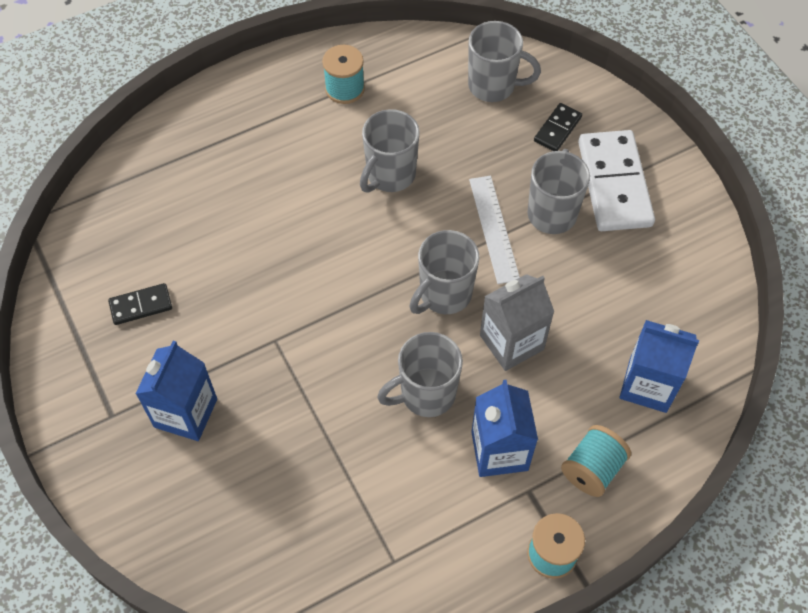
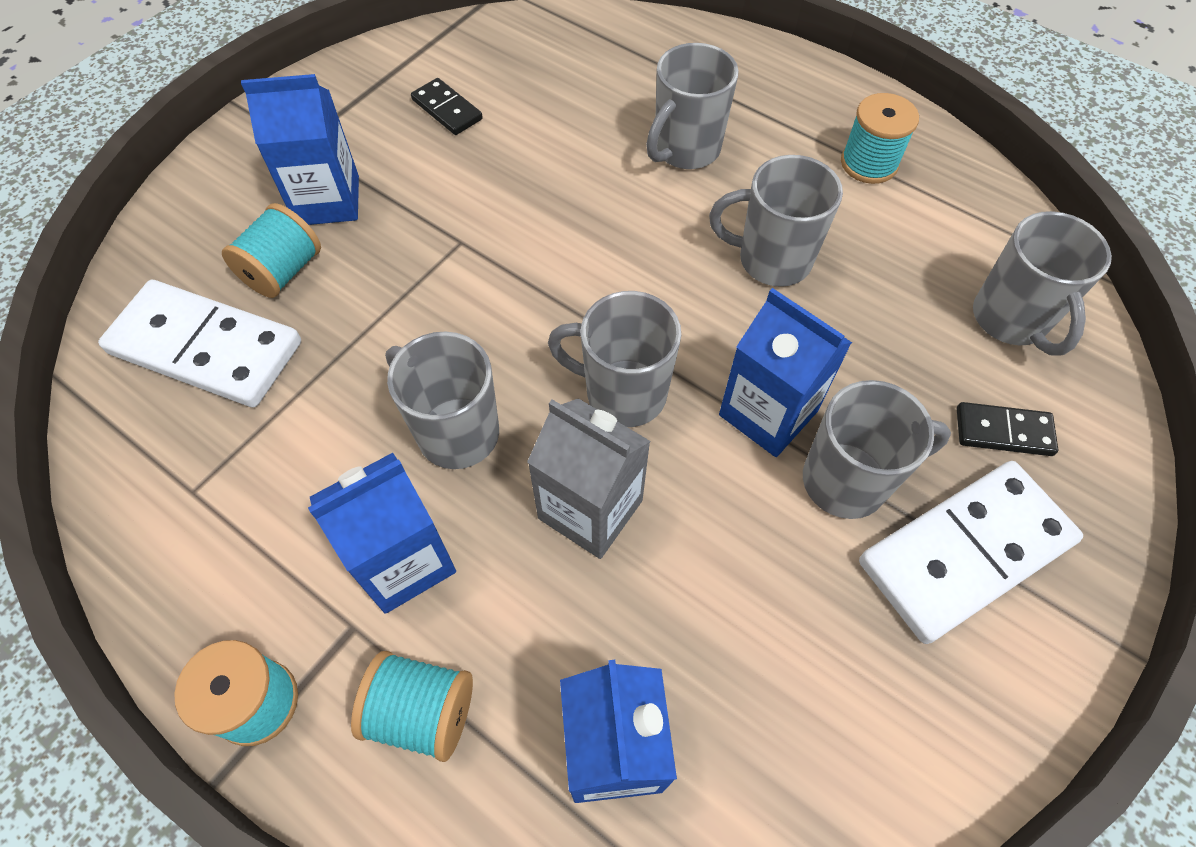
camera: 65 degrees right, 0 degrees up
white ruler [469,176,520,284] -> blue carton [719,288,852,457]
none -> white domino [98,280,301,408]
none -> turquoise spool [222,203,321,298]
none -> grey mug [646,43,739,169]

